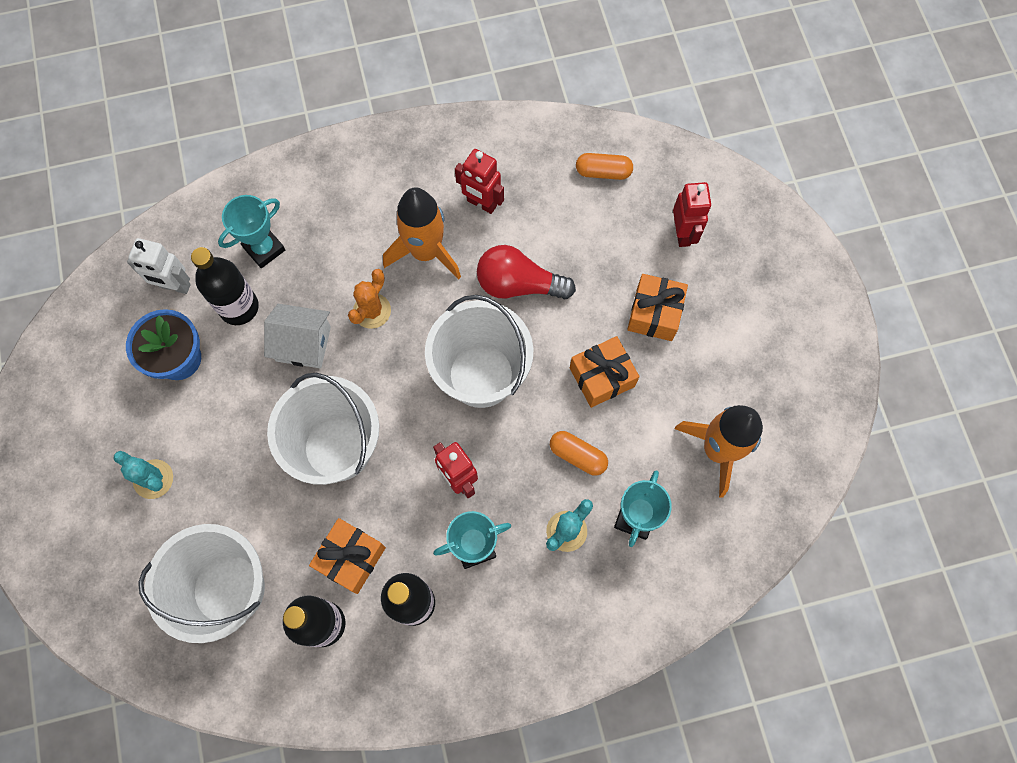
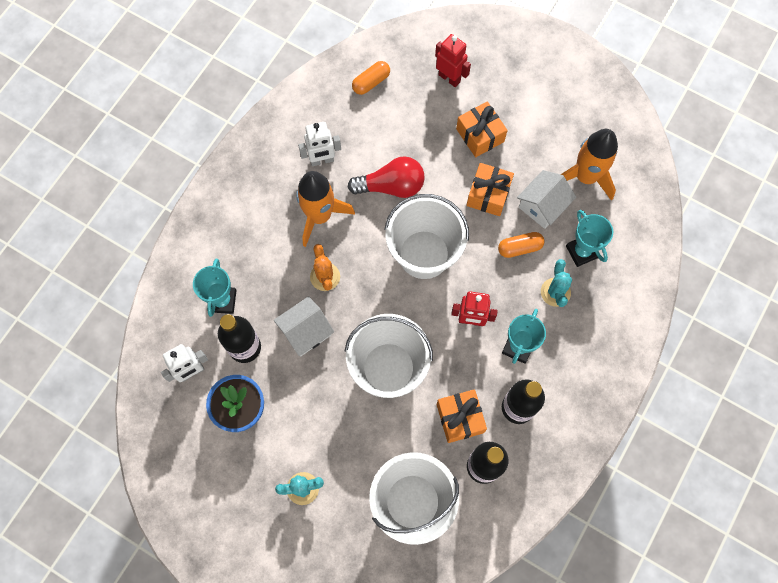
camera: 45 degrees left, 0 degrees up
red robot [455,149,504,214] -> white robot [298,122,341,166]
red light bulb [477,245,576,299] -> red light bulb turned 150 degrees counterclockwise [348,156,425,198]
none -> white house [517,170,576,229]

